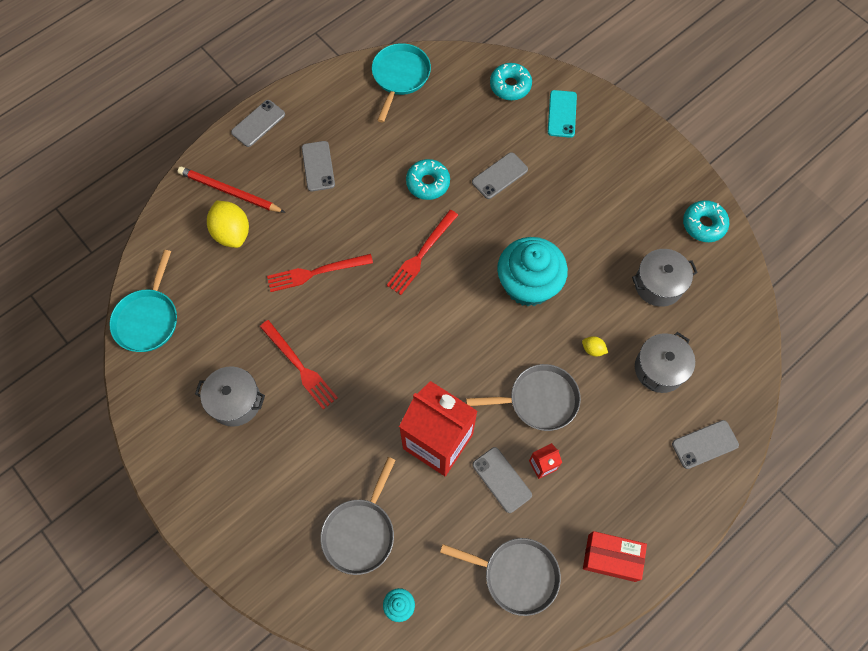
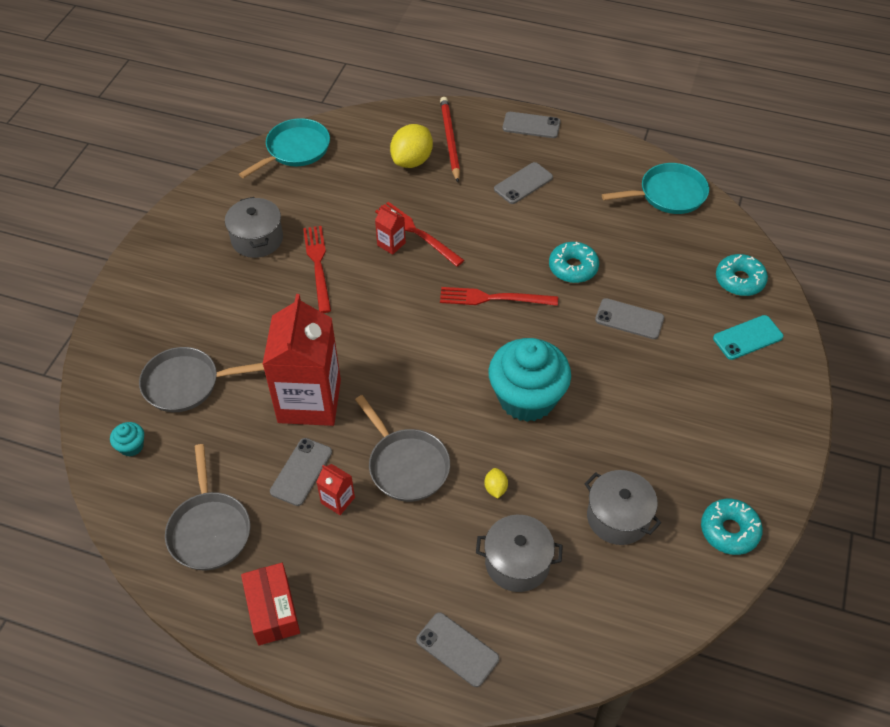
camera: 60 degrees right, 15 degrees down
turquoise pan [109,250,177,352] -> turquoise pan turned 150 degrees clockwise [239,118,330,178]
red fork [260,320,338,409] -> red fork turned 150 degrees clockwise [303,226,331,313]
none -> red carton [375,205,406,255]

